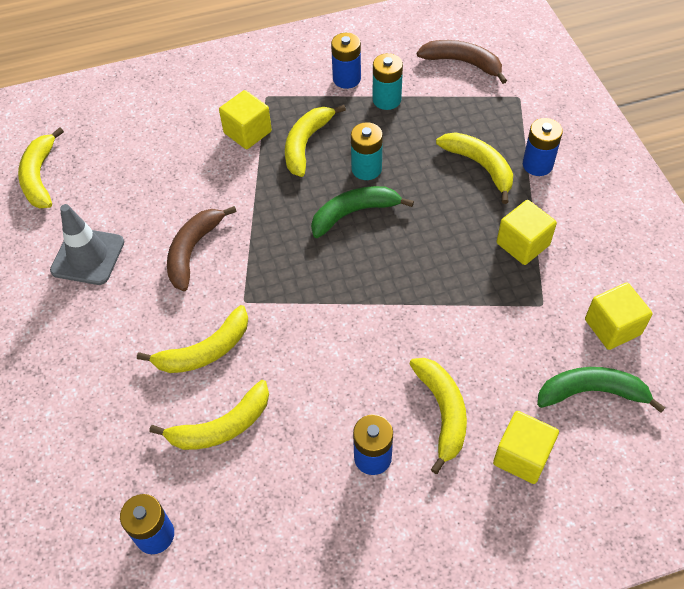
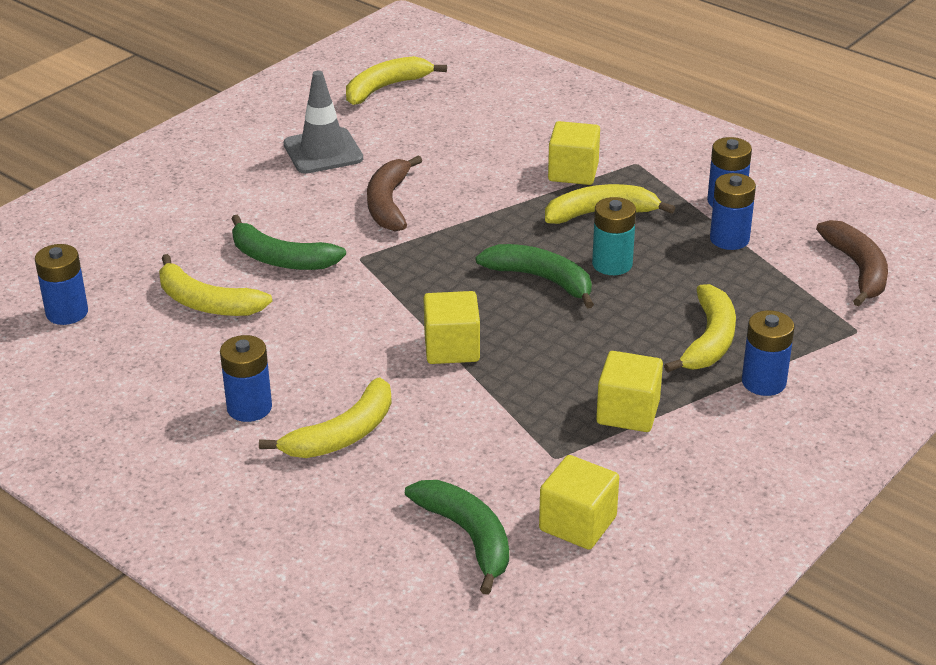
camera: 55 degrees right, 20 degrees down
yellow banana [137,305,248,373] -> green banana [232,215,346,270]
brown banana [167,206,237,291] -> brown banana turned 75 degrees counterclockwise [367,155,422,232]
turquoise battery [373,53,403,110] -> blue battery [710,173,756,250]
yellow cube [493,411,559,484] -> yellow cube moved to [423,291,480,364]

